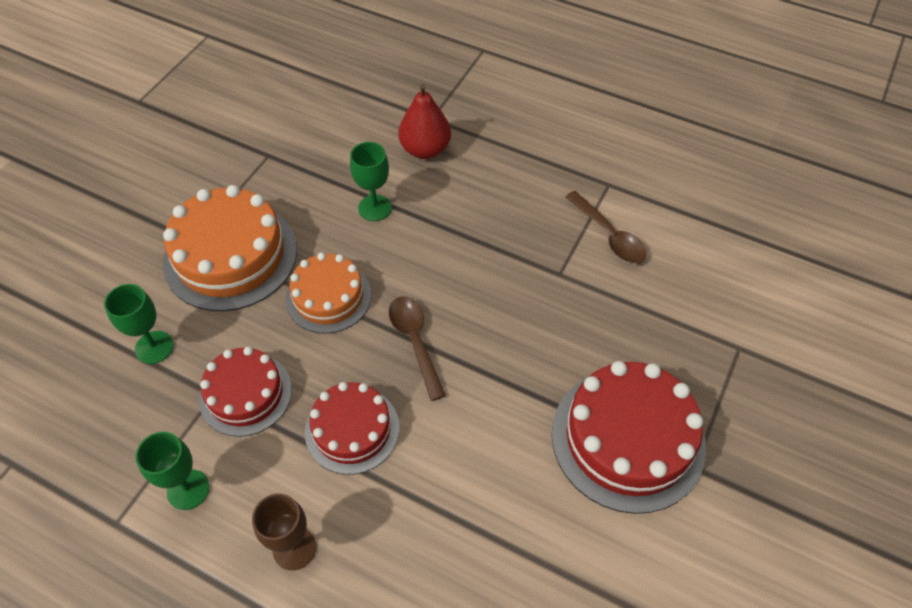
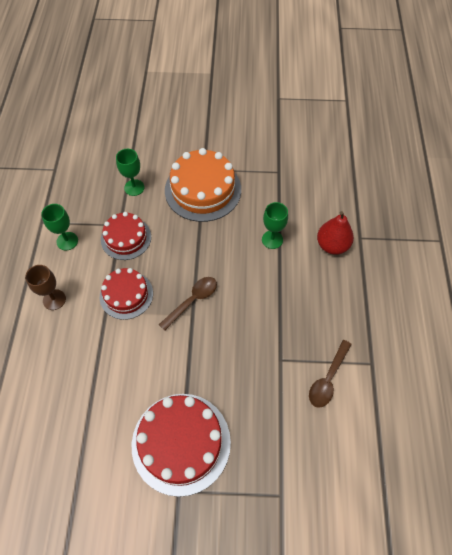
camera: 65 degrees right, 5 degrees up
orange cake [286,252,371,334] -> none

